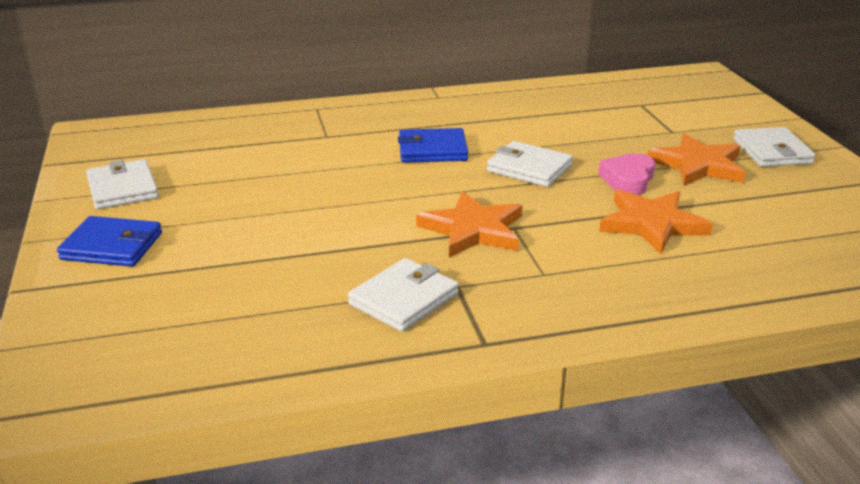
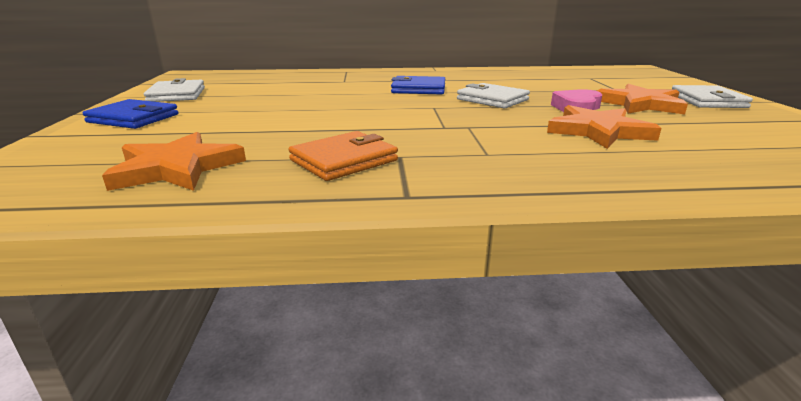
camera: 10 degrees right, 5 degrees down
white wallet [348,258,459,332] -> orange wallet [288,131,398,181]
orange star [416,191,523,257] -> orange star moved to [102,132,246,191]

